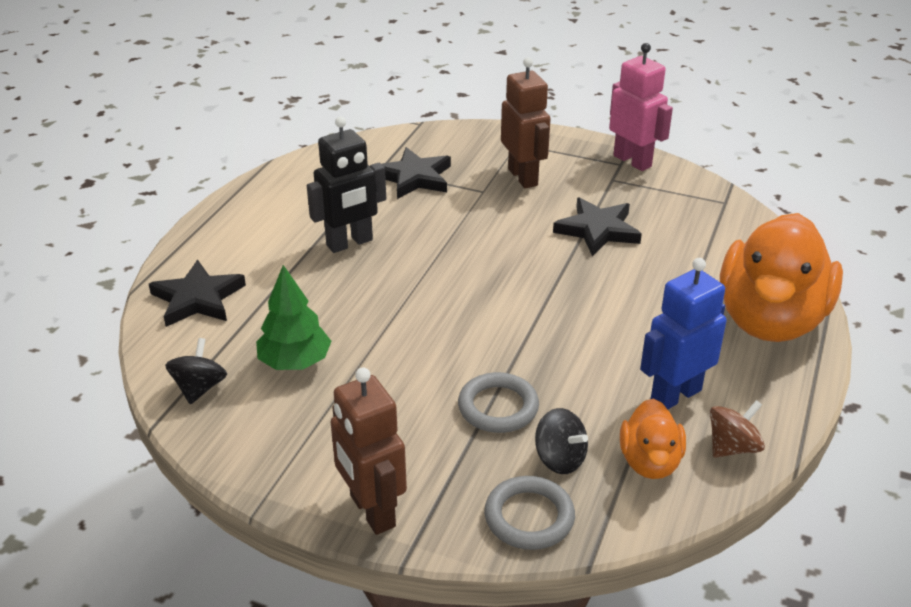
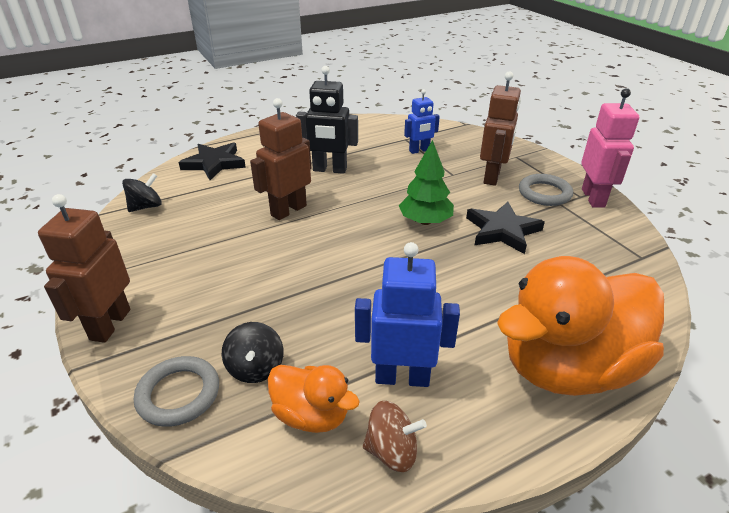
camera: 40 degrees right, 0 degrees up
green tree [256,265,331,370] -> green tree moved to [399,140,454,225]
black star [382,147,451,199] -> blue robot [404,89,440,154]
grey ring [458,372,539,433] -> grey ring moved to [519,174,573,206]
orange duck [620,399,686,479] -> orange duck turned 105 degrees counterclockwise [267,365,360,433]
none -> brown robot [250,98,311,220]

